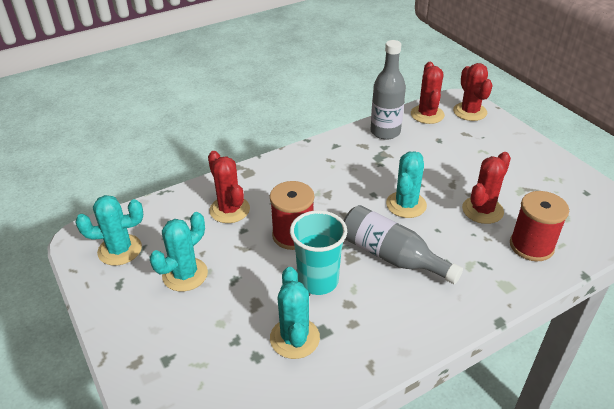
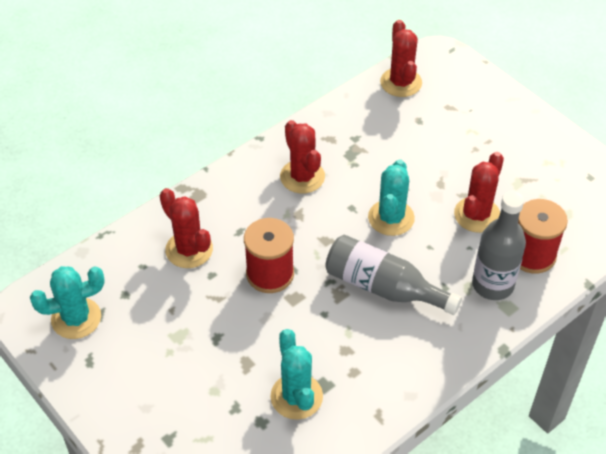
camera: 10 degrees left, 10 degrees up
turquoise cactus [149,212,208,291] -> none
turquoise cup [290,210,347,295] -> none
grey bottle [370,40,406,140] -> grey bottle moved to [472,191,526,300]
red cactus [453,63,493,121] -> red cactus moved to [280,120,325,194]

